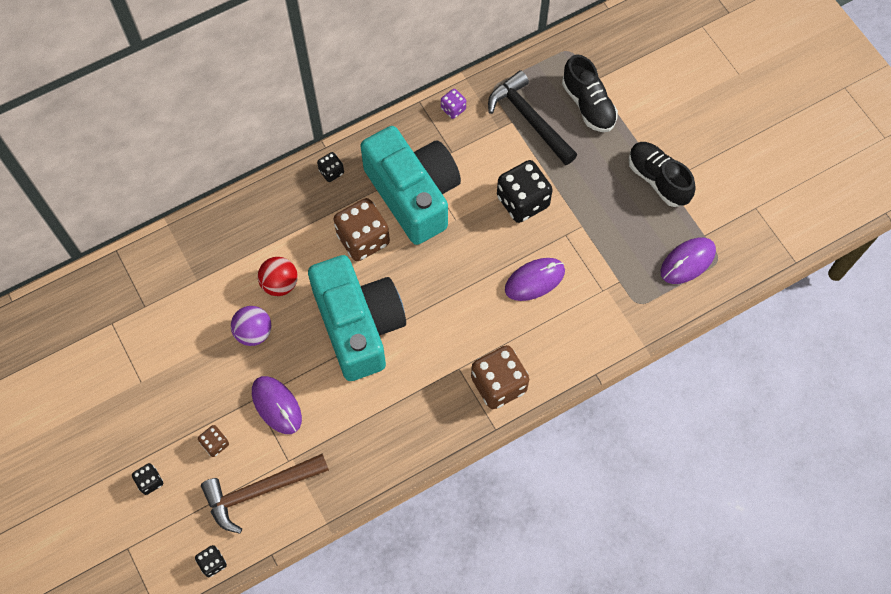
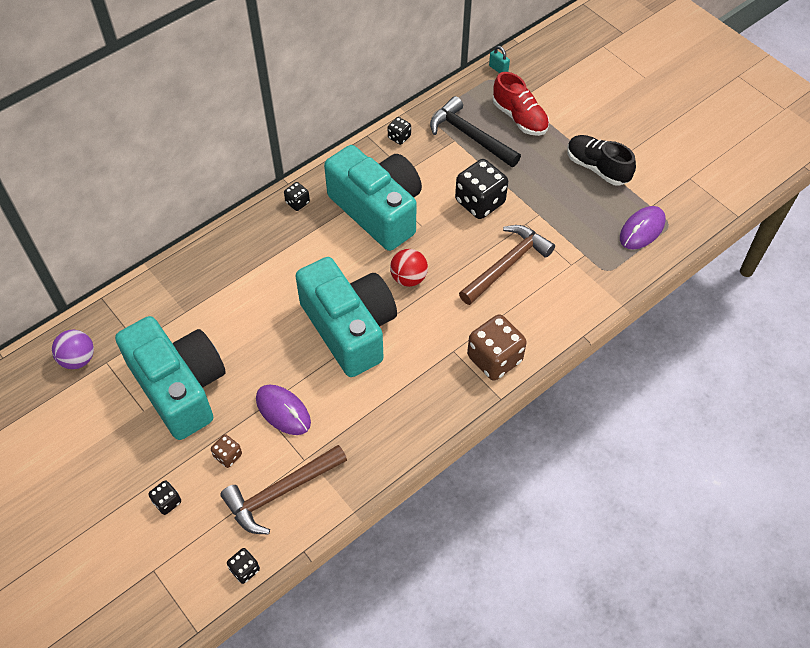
camera: 10 degrees left, 10 degrees down
purple ball [231,306,271,346] -> purple ball moved to [52,330,94,369]
red ball [258,257,298,296] -> red ball moved to [390,249,428,287]
brown dice [334,198,390,261] -> none
purple dice [441,89,466,119] -> black dice [388,117,411,145]
purple mouse [505,258,565,301] -> brown hammer [459,225,555,305]
black shoe [562,54,618,132] -> red shoe [493,72,549,136]
none -> turquoise camera [115,316,226,440]
none -> turquoise padlock [489,46,510,73]

